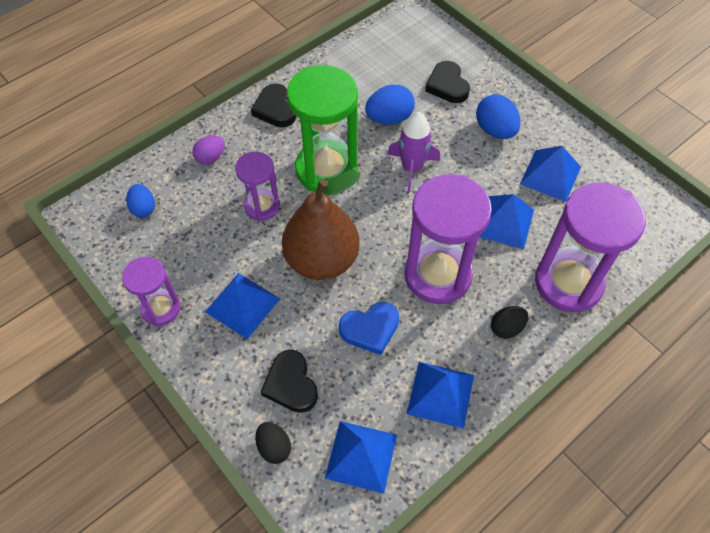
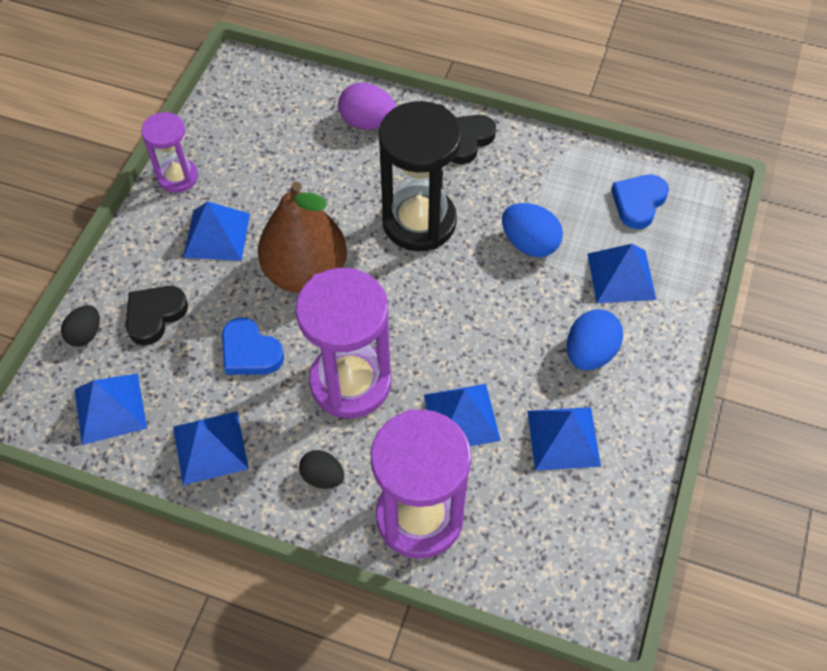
camera: 60 degrees right, 0 degrees up
blue egg [126,184,155,218] -> none
purple egg [192,135,225,164] -> purple egg [338,83,396,130], size x1.53
purple hourglass [235,152,280,221] -> none
green hourglass [287,65,358,192] -> black hourglass [378,101,462,251]
purple rocket [387,111,440,193] -> none
black heart [425,61,470,103] -> blue pyramid [588,244,656,303]
none -> blue heart [611,174,669,229]

